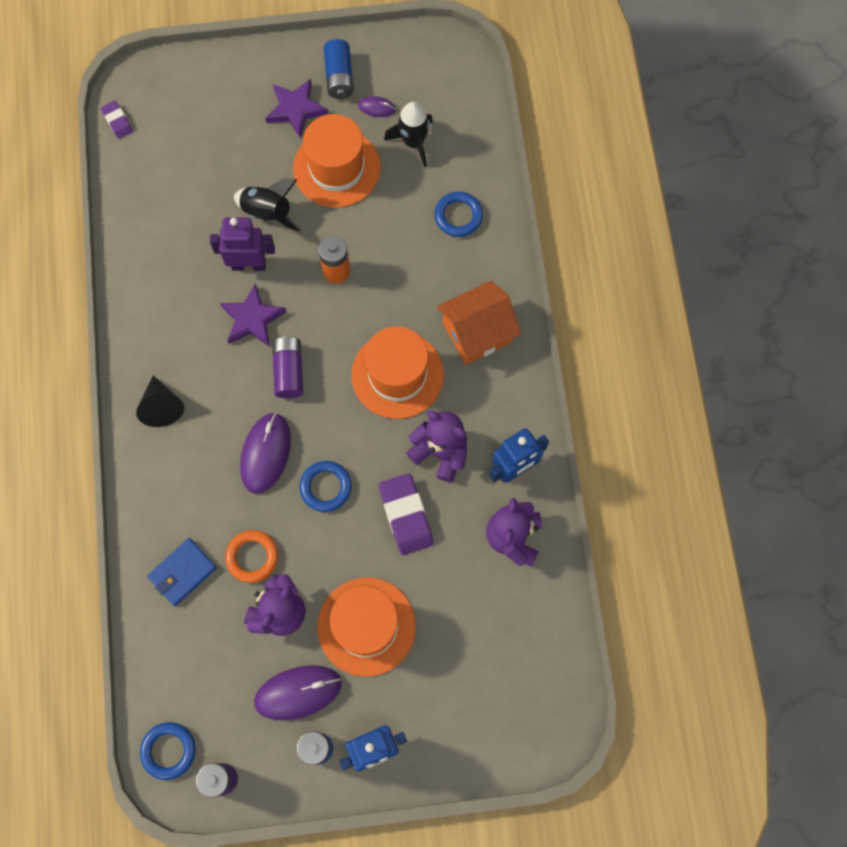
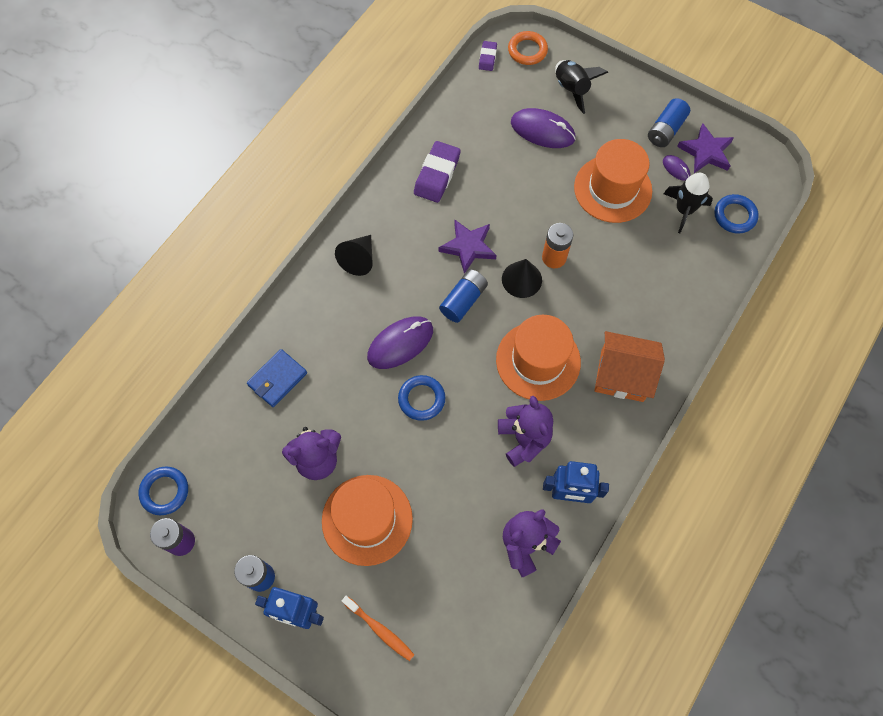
camera: 40 degrees right, 5 degrees down
blue wallet [147,538,217,606] -> blue wallet turned 45 degrees counterclockwise [247,349,307,407]
purple robot [210,218,275,271] -> none
orange ring [225,530,278,583] -> orange ring moved to [508,31,548,65]
black rocket [234,178,301,232] -> black rocket moved to [555,60,608,114]
purple mouse [254,665,342,721] -> purple mouse moved to [511,108,576,148]
purple star [265,79,328,138] -> purple star moved to [677,123,734,173]
purple battery [272,336,303,398] -> blue battery [439,269,488,323]
purple eraser [379,473,433,555] -> purple eraser moved to [414,141,461,203]
blue ring [434,191,483,237] -> blue ring moved to [714,194,759,233]
none -> orange toothbrush [342,596,415,661]
none -> black cone [502,259,542,298]

